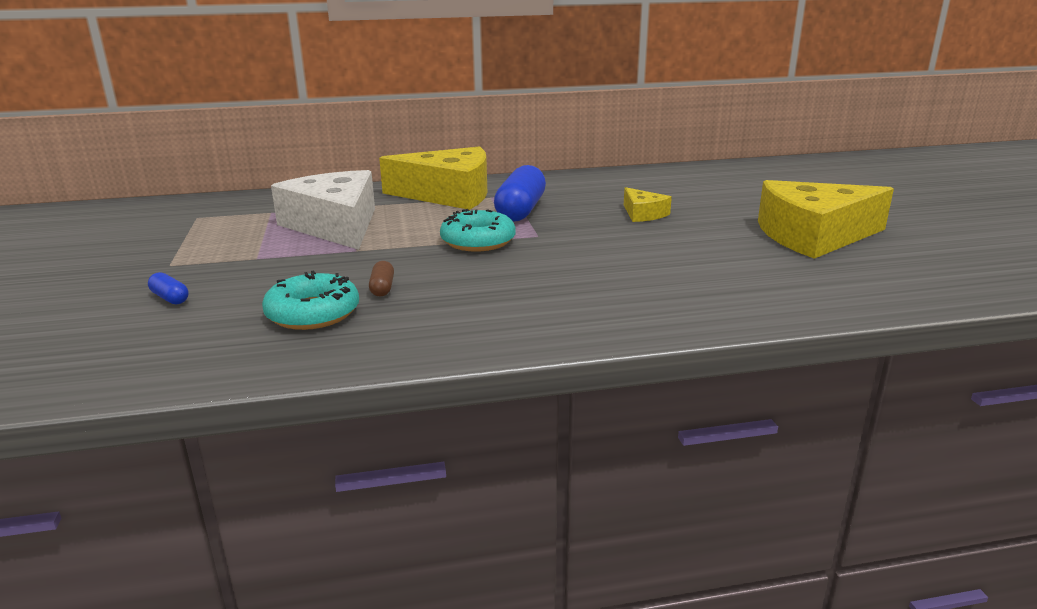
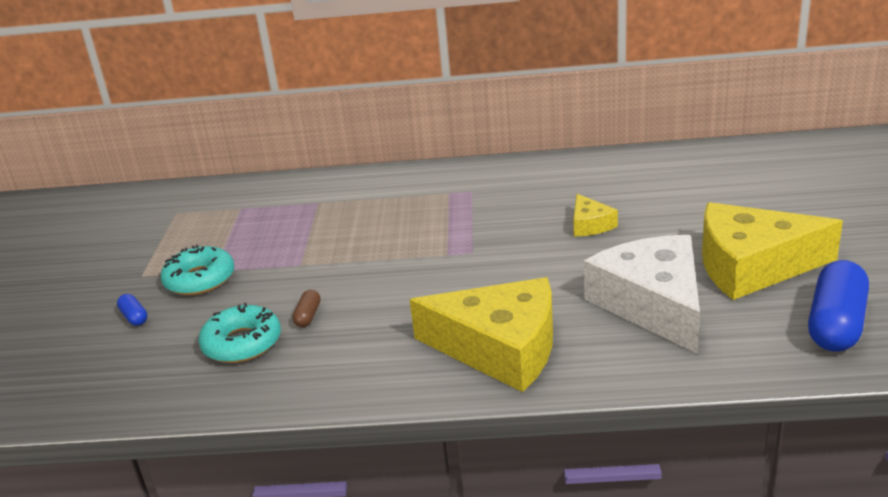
camera: 15 degrees right, 5 degrees up
white cheese [271,170,375,250] -> white cheese moved to [584,235,700,354]
yellow cheese [379,146,487,210] -> yellow cheese moved to [410,277,553,392]
turquoise donut [440,209,516,251] -> turquoise donut moved to [161,245,234,295]
blue capsule [494,165,546,222] -> blue capsule moved to [808,260,869,352]

